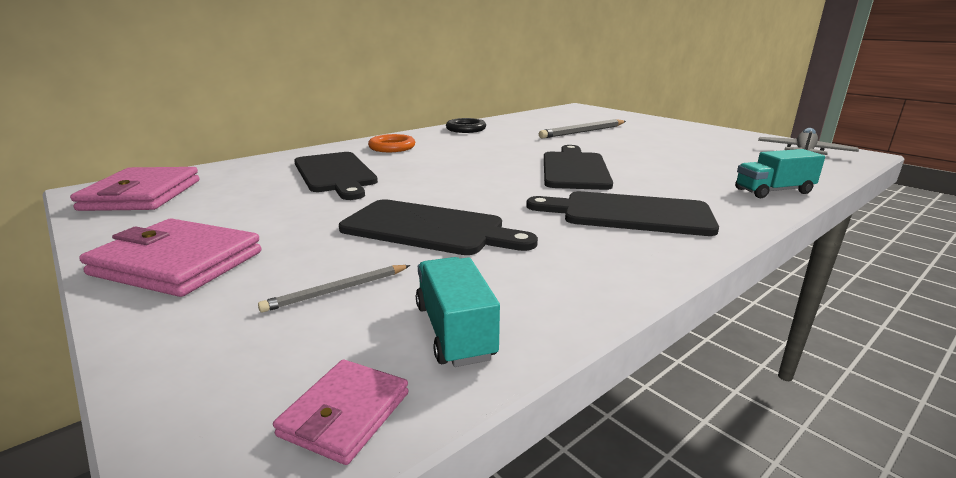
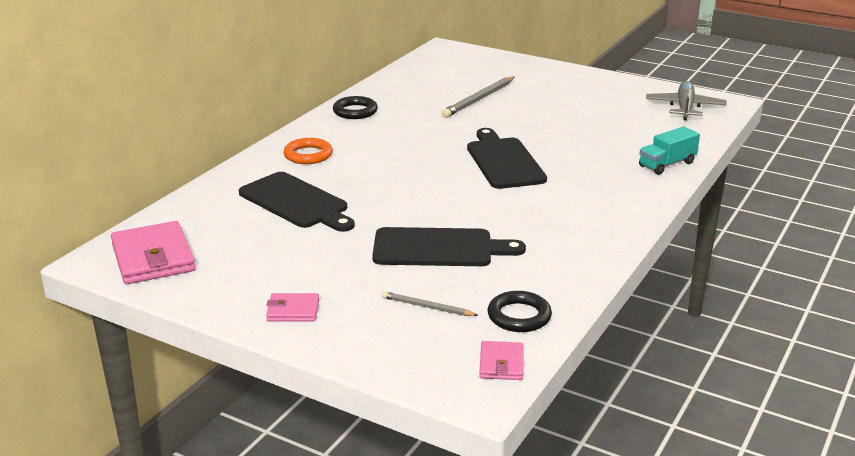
camera: 20 degrees left, 5 degrees up
pink wallet [79,219,261,297] -> pink wallet [266,293,319,322], size x0.53
grey pencil [258,265,411,313] -> grey pencil turned 75 degrees clockwise [382,291,478,316]
turquoise truck [416,257,500,367] -> black ring [487,291,552,332]
black cutting board [526,191,719,236] -> none

